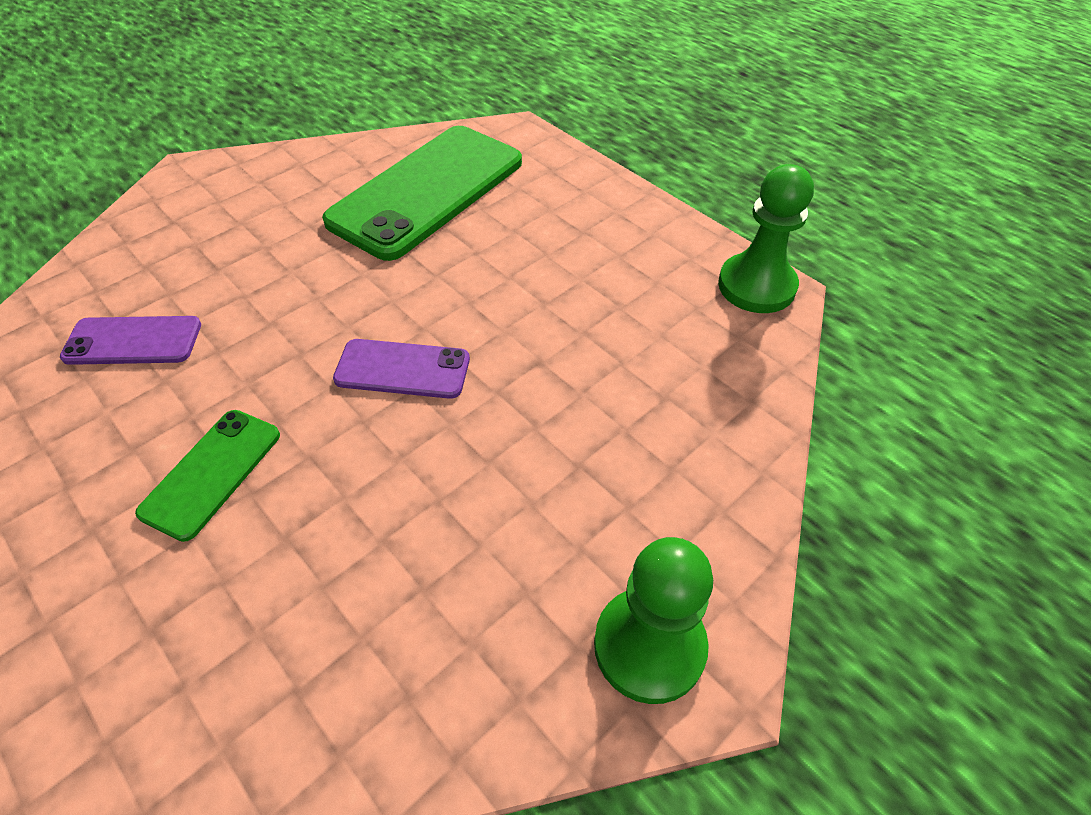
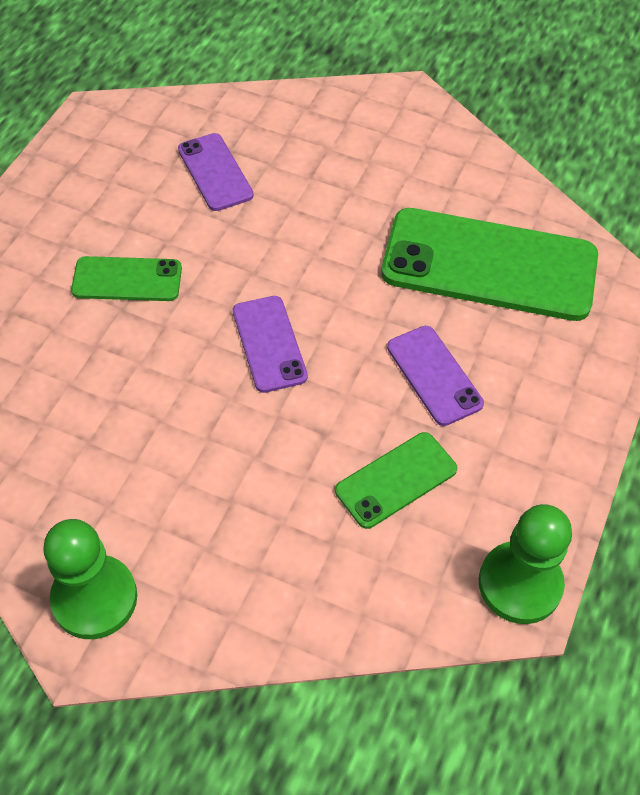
camera: 65 degrees right, 5 degrees up
none -> green phone [335,432,457,529]
none -> purple phone [387,326,484,426]

